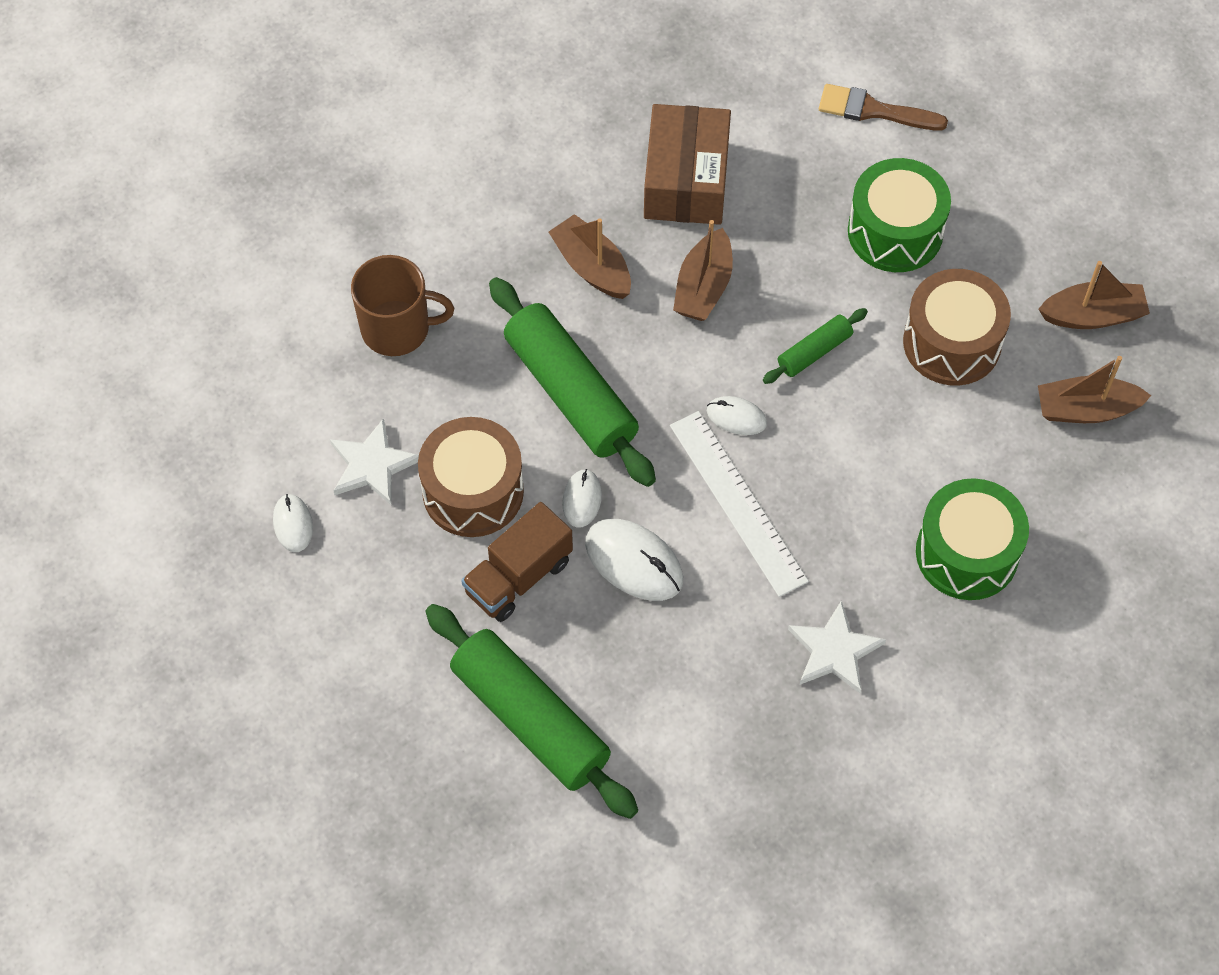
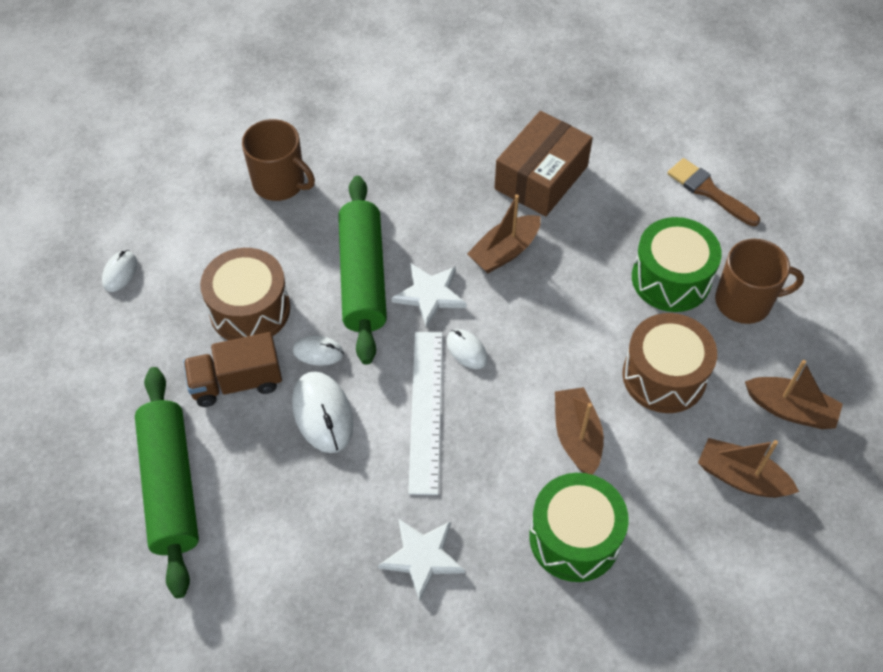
camera: 30 degrees right, 5 degrees down
white star [330,418,419,505] -> white star moved to [392,263,466,328]
brown boat [549,214,631,299] -> brown boat moved to [555,387,604,475]
white mouse [562,469,602,528] -> white mouse turned 60 degrees clockwise [293,336,344,366]
green rolling pin [763,308,868,384] -> none
none -> brown mug [715,239,804,324]

